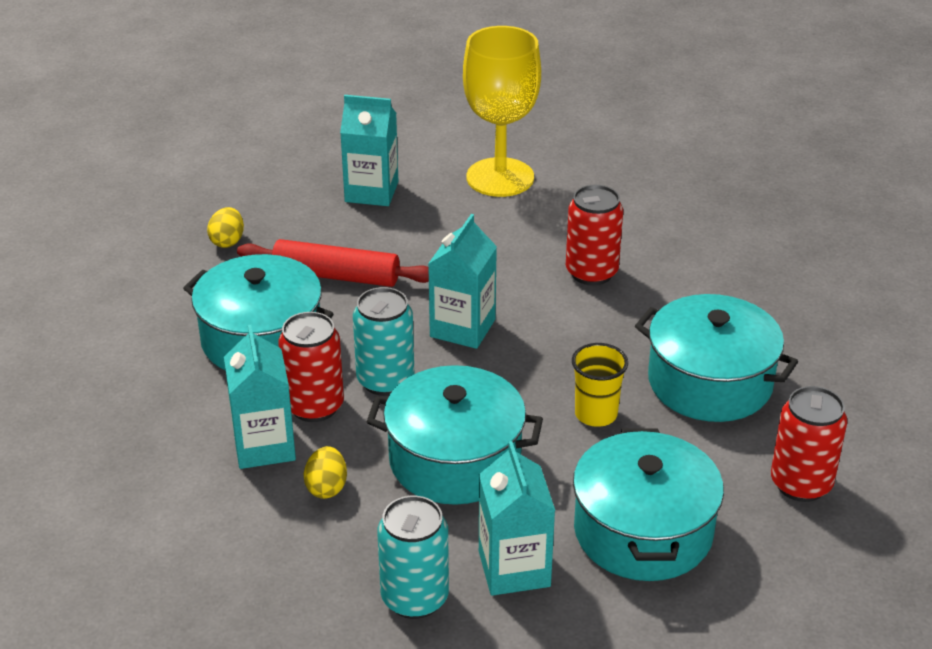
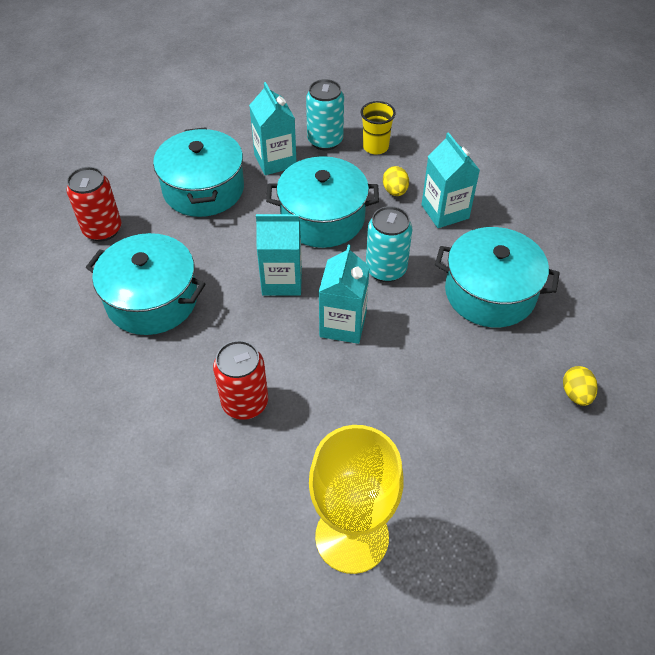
camera: 170 degrees right, 15 degrees up
red rolling pin [237,239,429,287] -> none
red can [278,312,344,422] -> none
turquoise carton [340,95,398,206] -> turquoise carton moved to [256,214,302,296]
yellow cup [572,343,628,427] -> yellow cup moved to [361,101,396,154]

